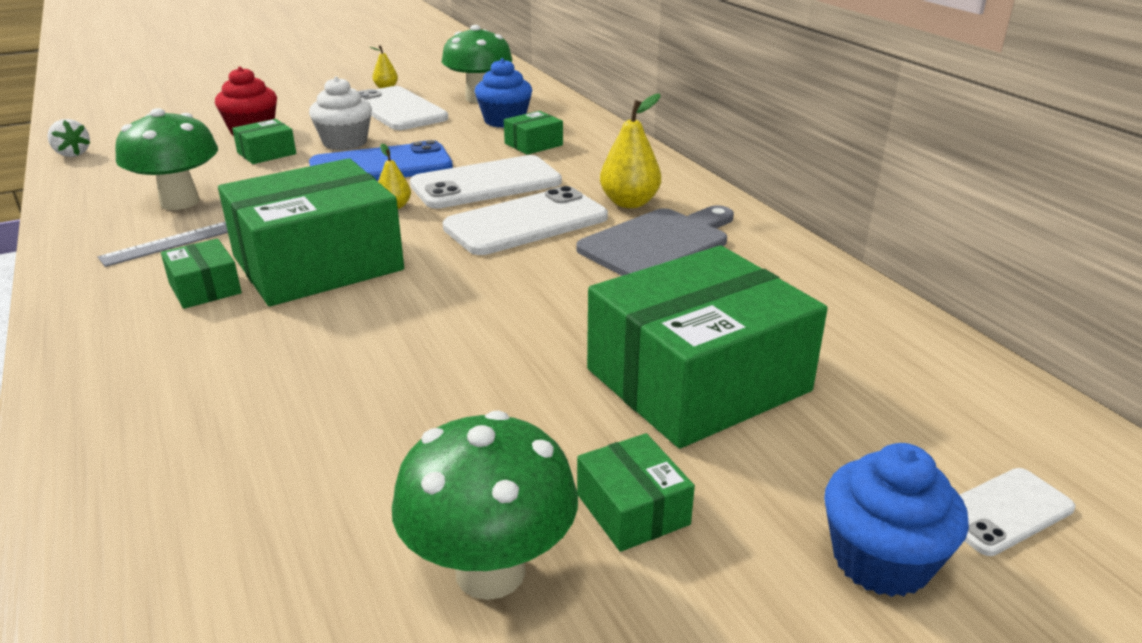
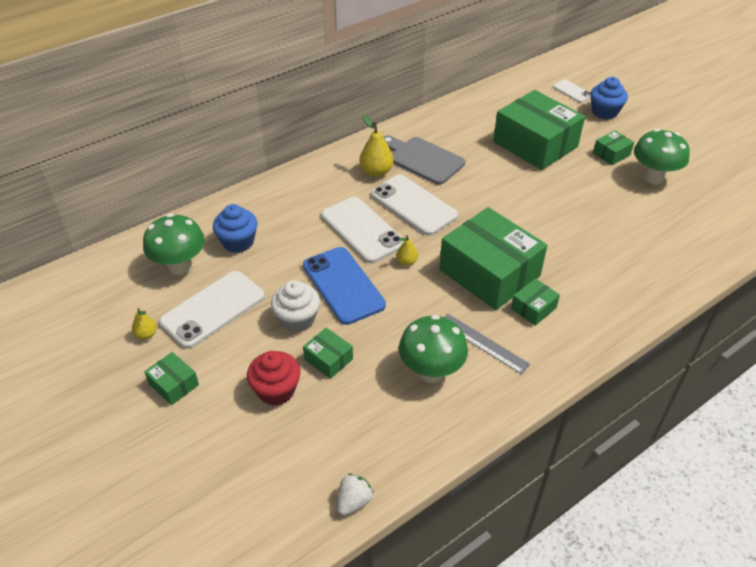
camera: 100 degrees left, 15 degrees up
green box [504,111,563,155] -> green box moved to [144,352,199,405]

